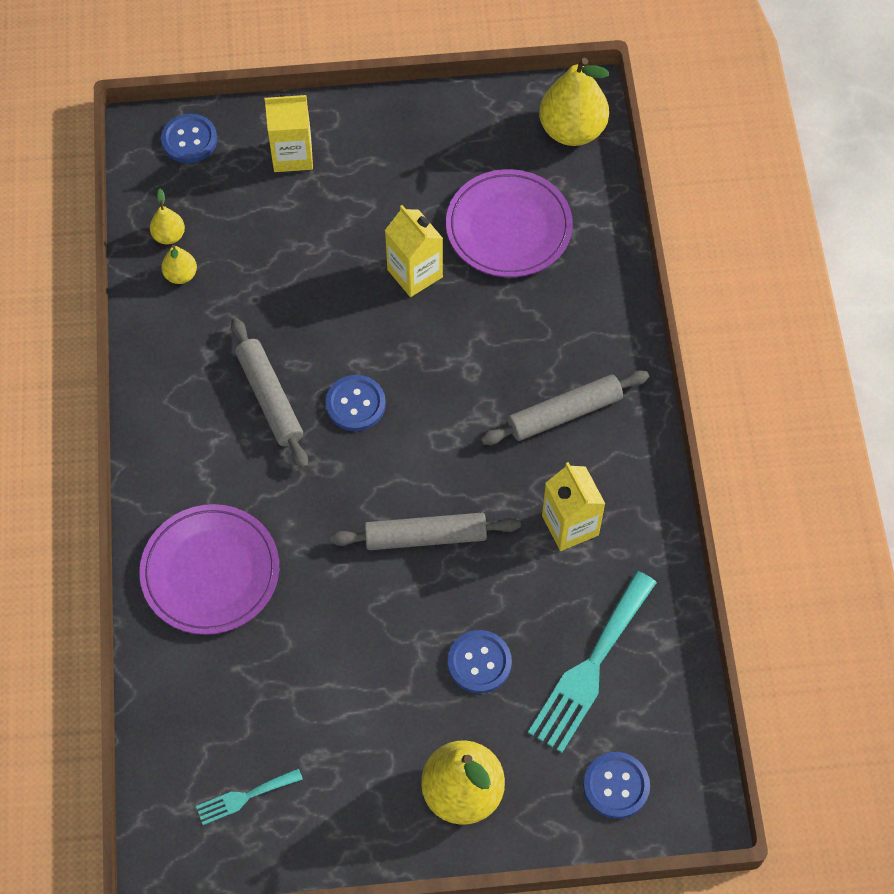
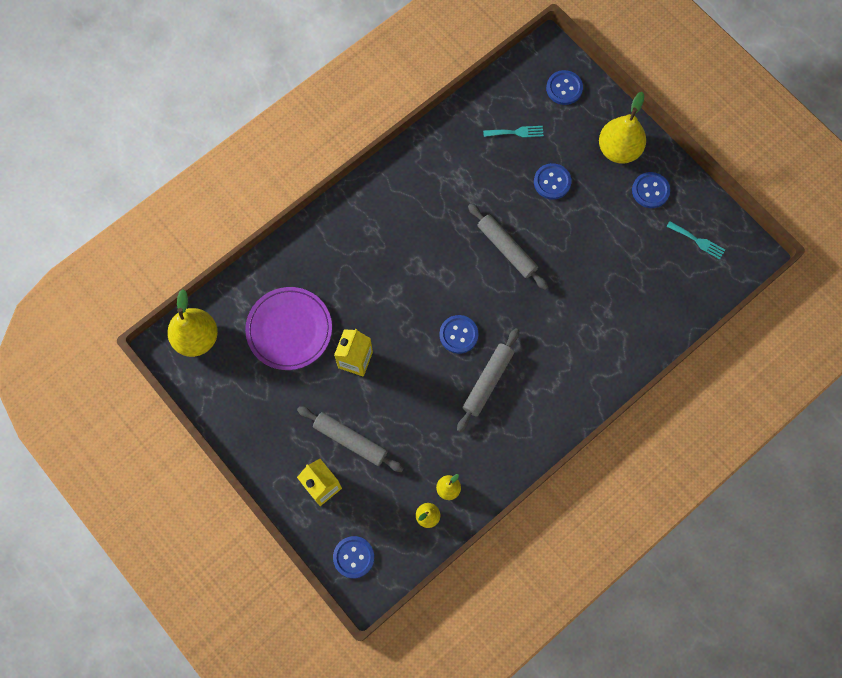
camera: 125 degrees left, 10 degrees up
purple plate [140,504,279,635] -> none
grey rolling pin [481,371,649,445] -> grey rolling pin moved to [297,406,404,472]
turquoise fork [528,571,657,753] -> turquoise fork [483,126,544,138], size x0.51
yellow carton [542,462,605,551] -> none
none -> blue button [632,172,670,208]

